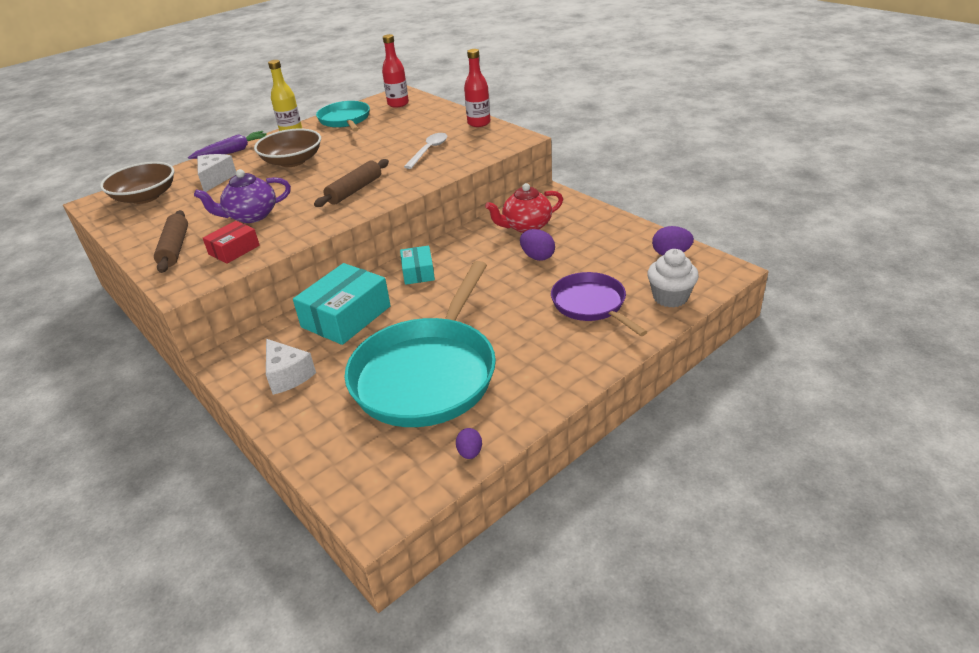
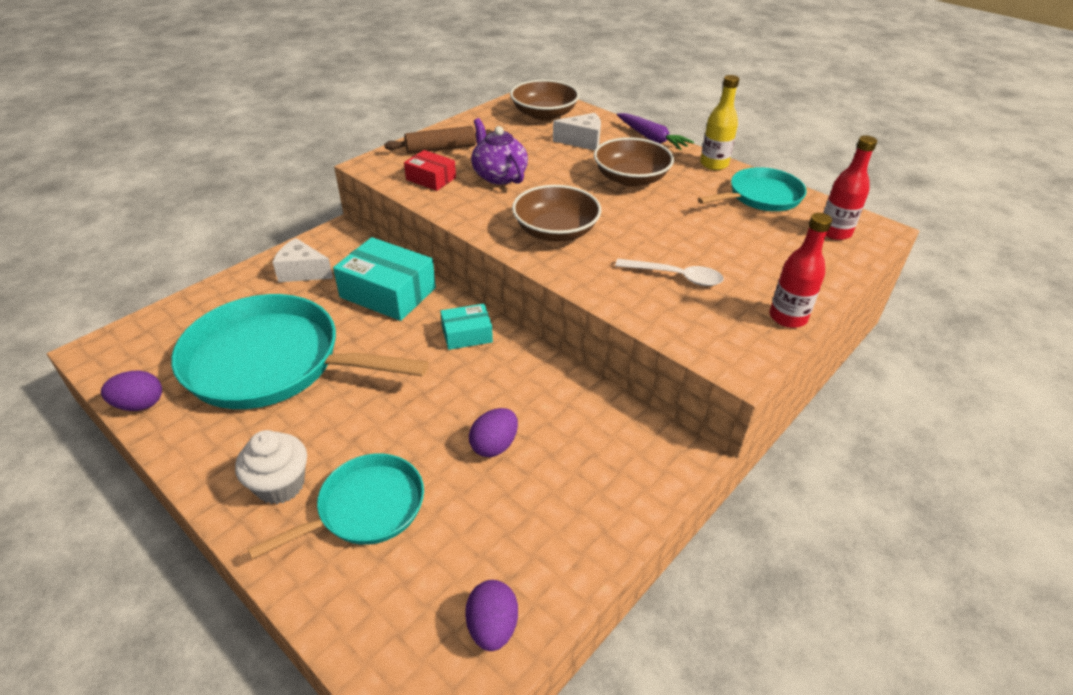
camera: 80 degrees right, 5 degrees up
white cheese [266,339,316,395] -> white cheese turned 60 degrees clockwise [273,238,333,282]
brown rolling pin [314,159,389,207] -> brown bowl [512,185,601,242]
purple egg [456,428,482,459] -> purple egg [101,371,162,411], size x1.54
red teapot [485,183,563,233] -> none
purple pan [551,272,647,336] -> turquoise pan [248,454,424,559]
white cupcake [647,249,699,308] -> white cupcake moved to [235,430,307,504]

